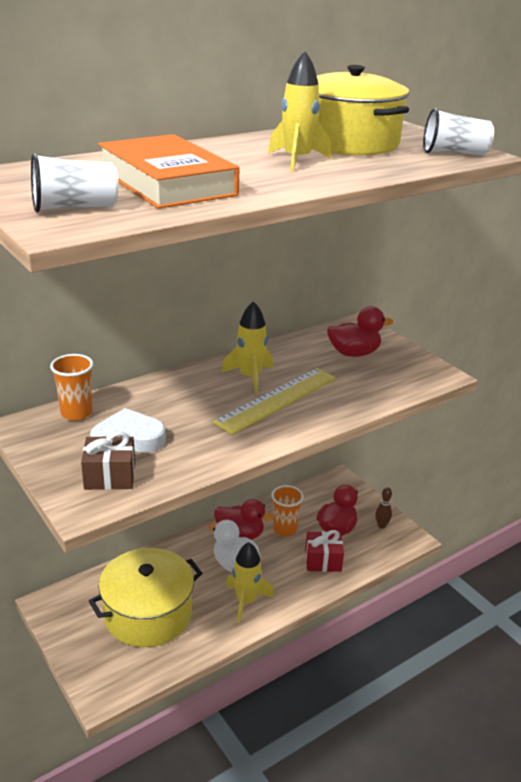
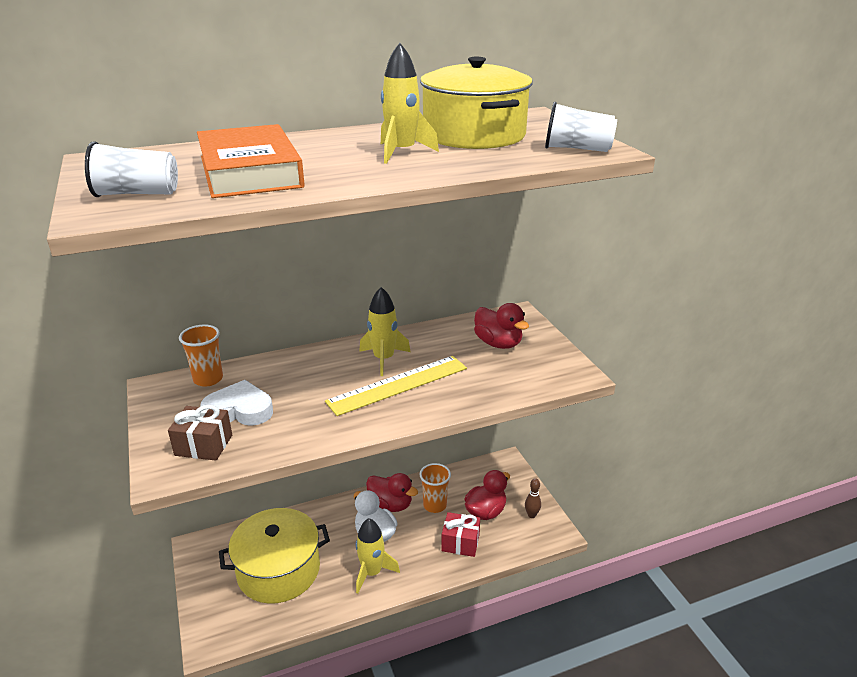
camera: 15 degrees right, 0 degrees up
red duck [327,306,393,357] -> red duck turned 45 degrees clockwise [474,303,529,349]

